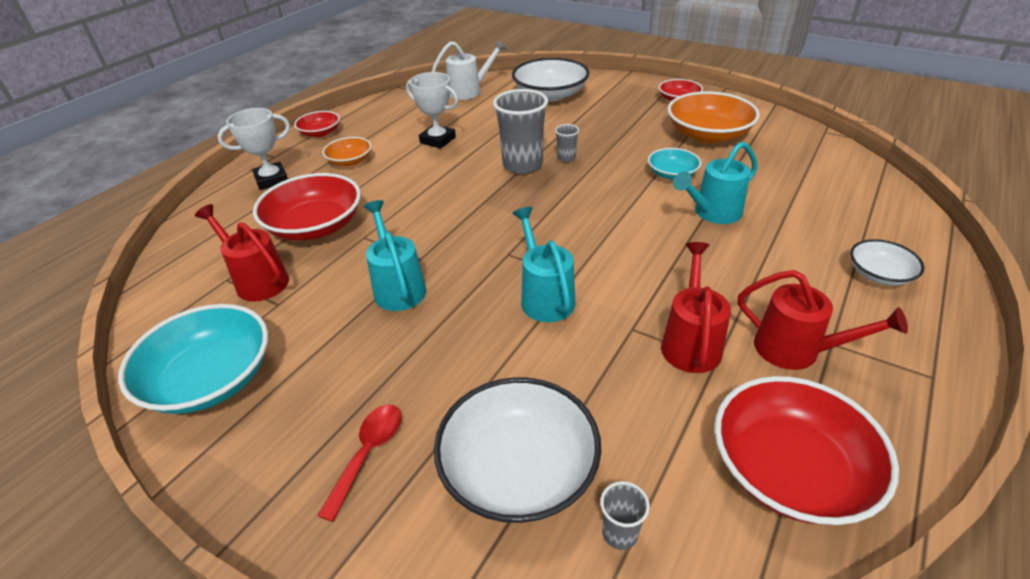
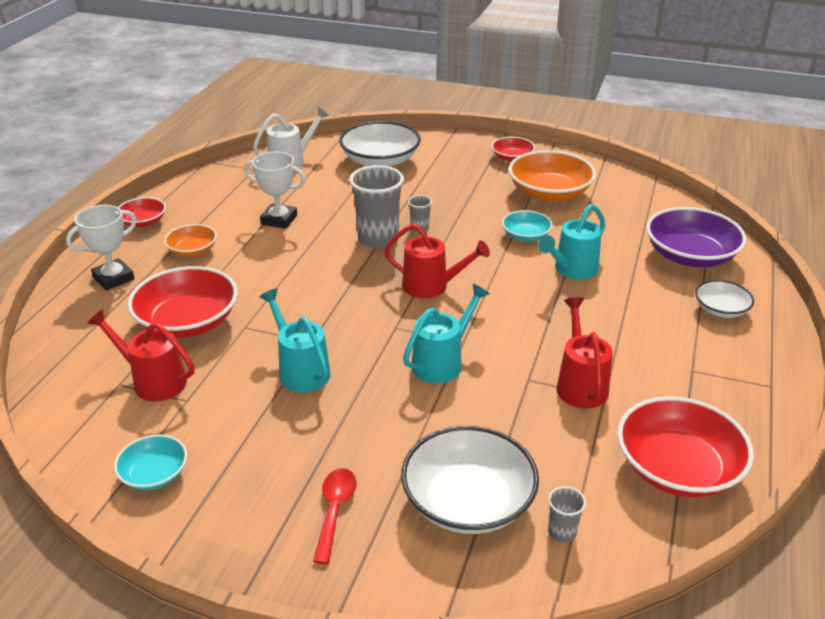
camera: 15 degrees left, 5 degrees down
turquoise bowl [118,304,268,414] -> turquoise bowl [114,435,187,490], size x0.54
turquoise watering can [512,207,576,322] -> turquoise watering can turned 75 degrees clockwise [403,284,490,383]
red watering can [738,270,908,370] -> red watering can moved to [384,224,490,298]
none -> purple bowl [646,207,746,267]

